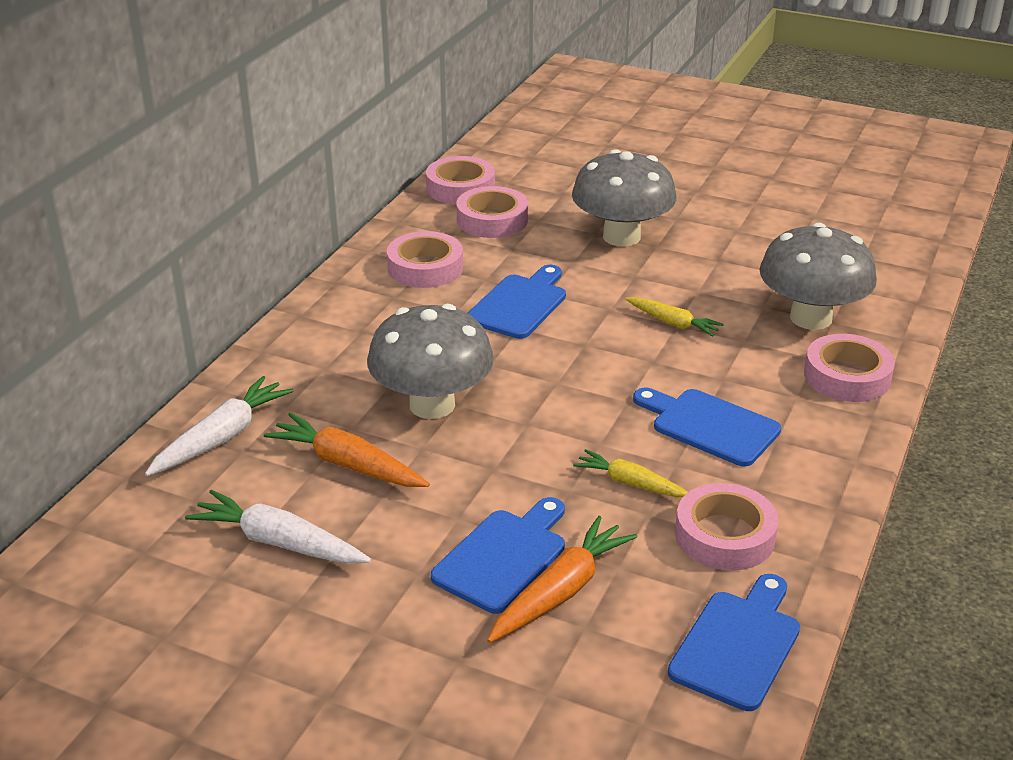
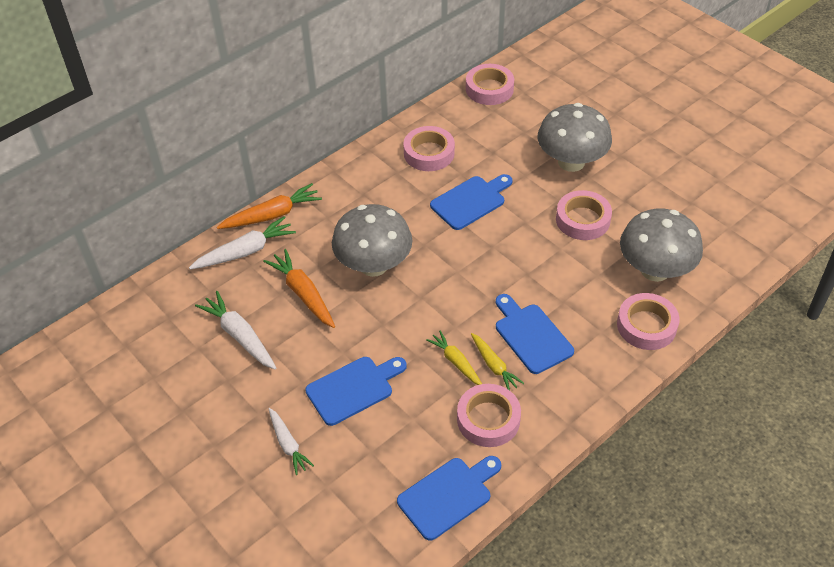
camera: 25 degrees right, 15 degrees up
pink tape [457,186,528,238] -> pink tape moved to [556,190,612,240]
orange carrot [487,516,637,643] -> orange carrot moved to [217,183,322,229]
yellow carrot [626,297,724,337] -> yellow carrot moved to [471,333,524,390]
none -> white carrot [269,408,314,475]

